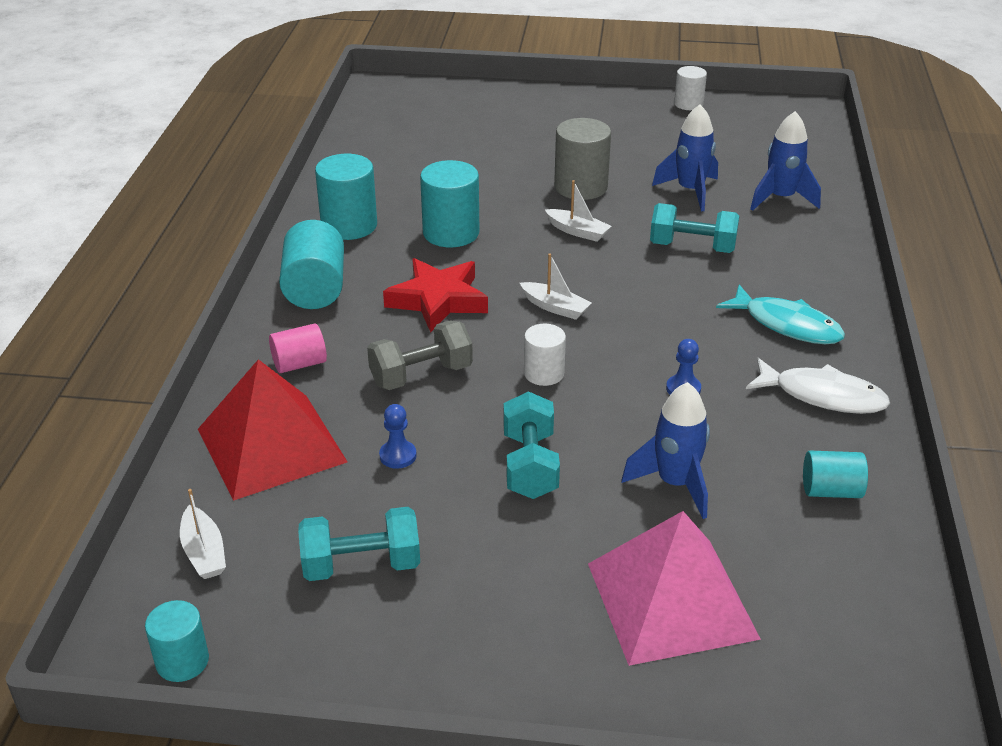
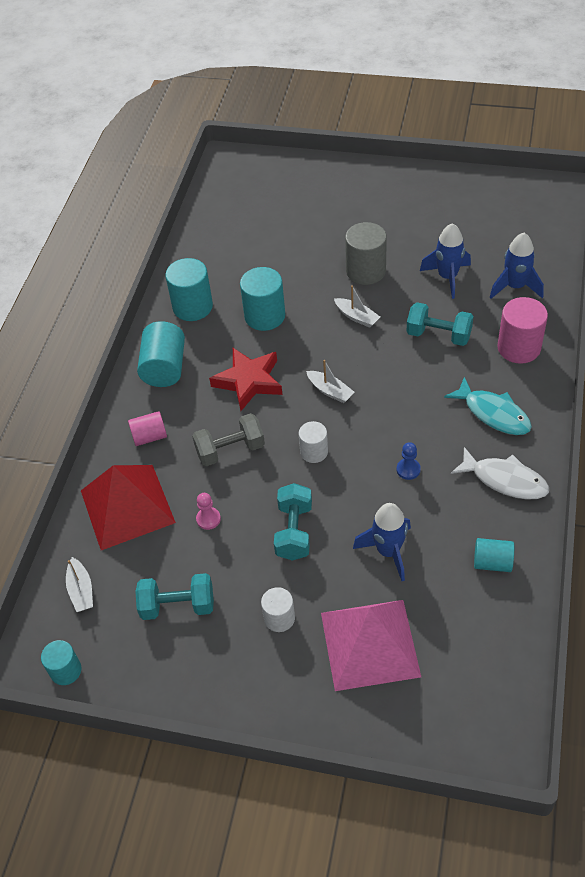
camera: 10 degrees right, 15 degrees up
blue pawn [379,404,417,469] -> pink pawn [196,493,221,530]
white cylinder [674,66,707,110] -> white cylinder moved to [261,587,295,632]
none -> pink cylinder [497,297,548,364]

